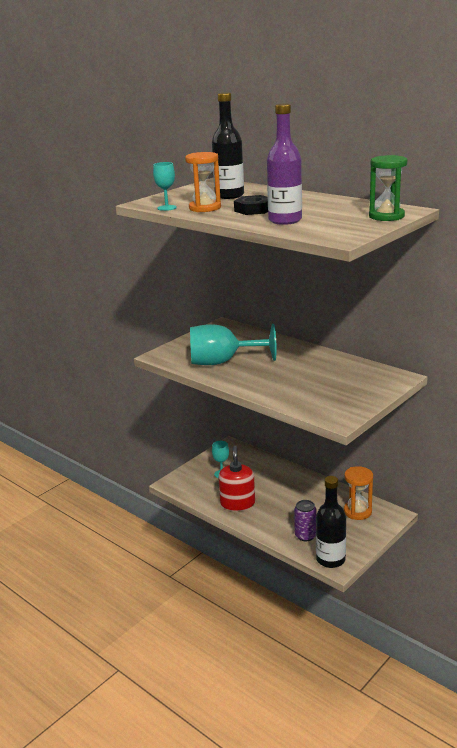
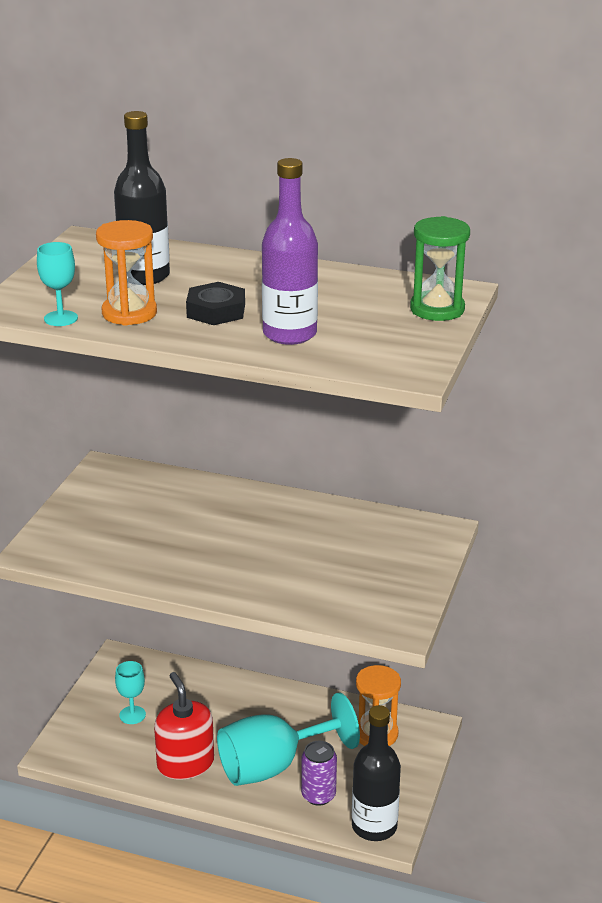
camera: 25 degrees left, 5 degrees up
turquoise goblet [190,324,276,365] -> turquoise goblet moved to [217,693,360,786]

